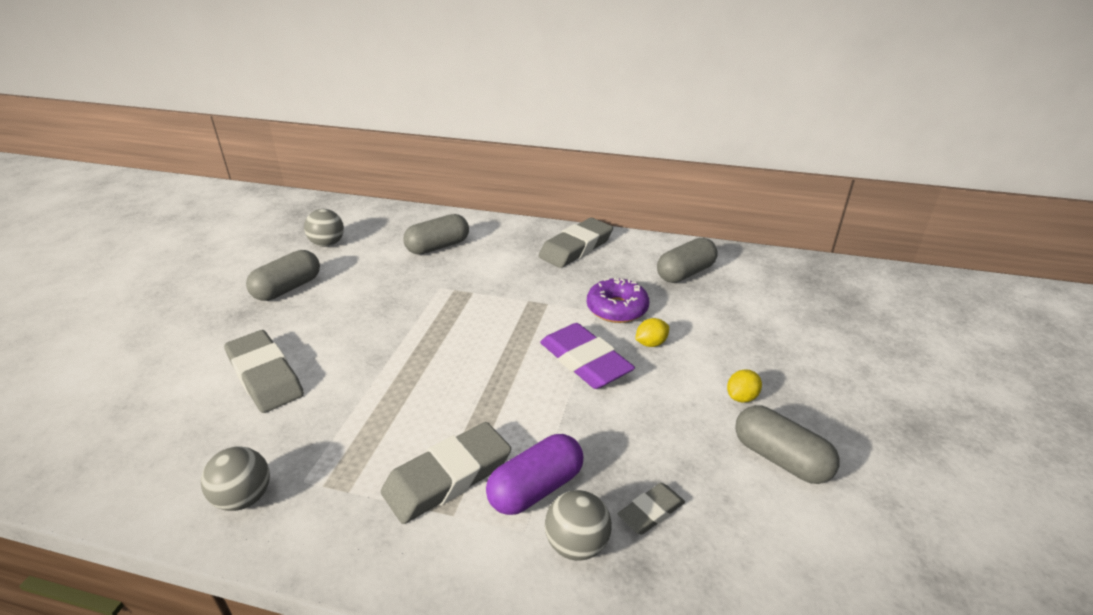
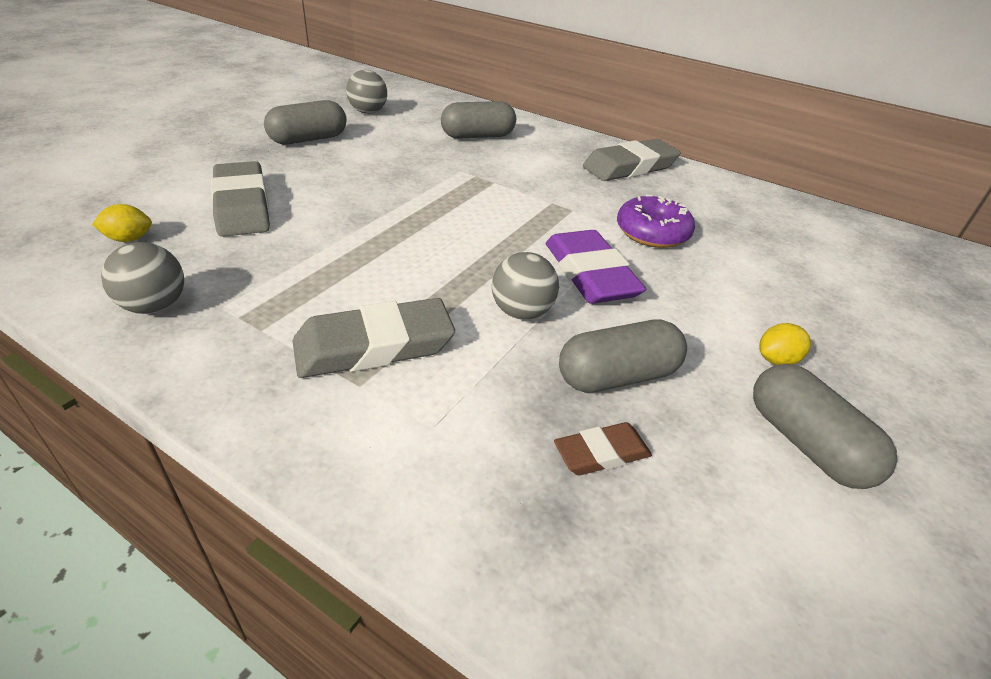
camera: 15 degrees right, 5 degrees up
purple capsule [486,434,583,515] -> none
grey ball [545,490,612,561] -> grey ball moved to [492,252,559,320]
grey eraser [617,483,685,534] -> brown eraser [554,422,652,475]
yellow lemon [635,318,669,347] -> yellow lemon moved to [92,204,152,242]
grey capsule [657,238,718,283] -> grey capsule moved to [559,319,687,392]

